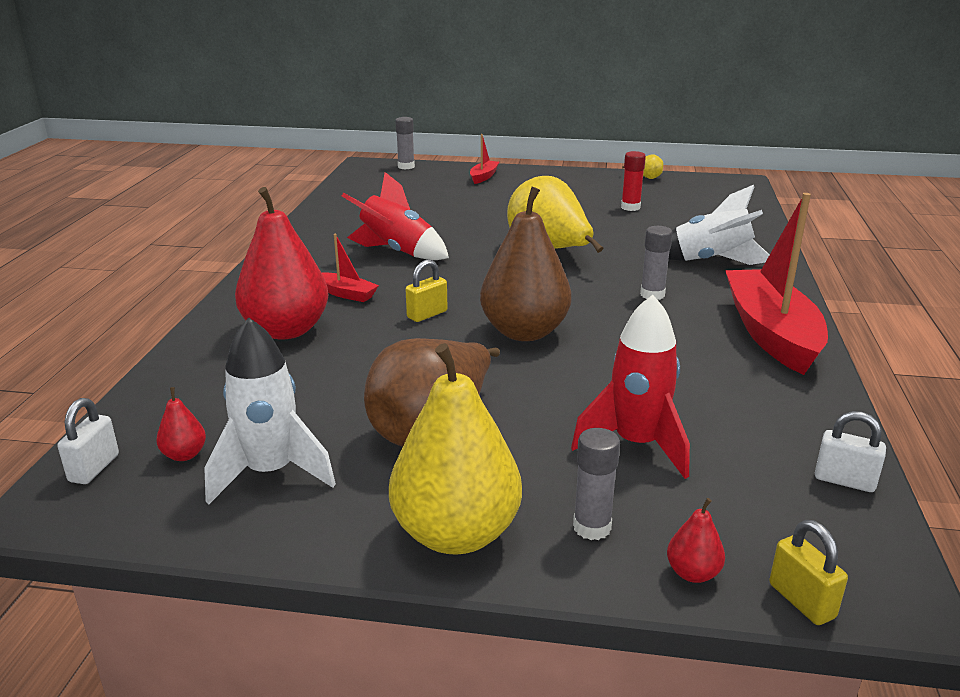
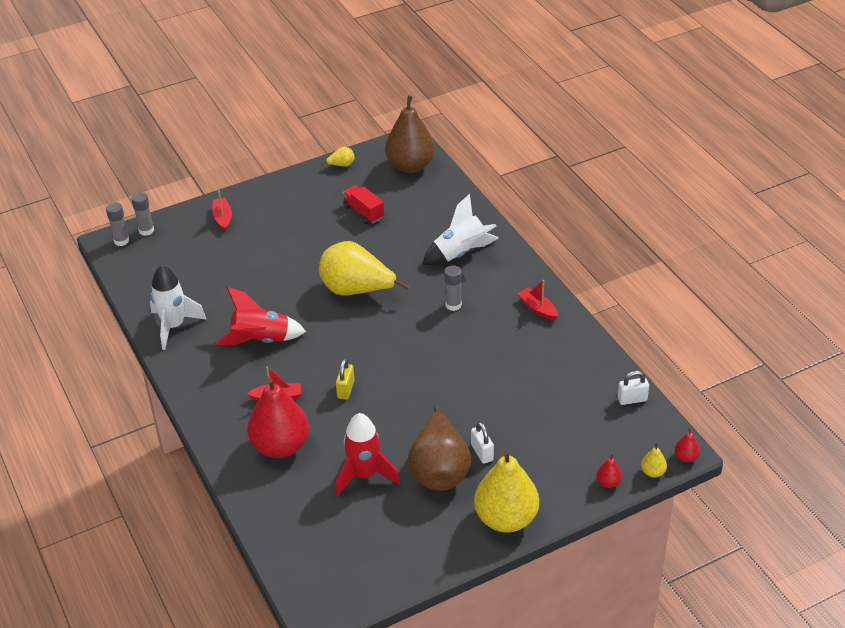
camera: 35 degrees left, 15 degrees up
white padlock [58,398,119,484] -> white padlock moved to [471,421,494,464]
red pear [156,387,206,461] -> red pear moved to [674,428,700,462]
white rocket [204,317,336,505] -> white rocket moved to [150,265,207,350]
brown pear [480,187,571,341] -> brown pear moved to [385,95,435,173]
red rocket [571,295,690,479] -> red rocket moved to [335,413,400,496]
grey glue stick [573,428,620,540] -> grey glue stick moved to [106,202,129,246]
red glue stick [621,151,646,211] -> red truck [343,186,384,224]
red boat [725,193,828,375] -> red boat [518,280,558,321], size x0.45
yellow padlock [769,520,848,625] -> yellow pear [641,443,667,478]

